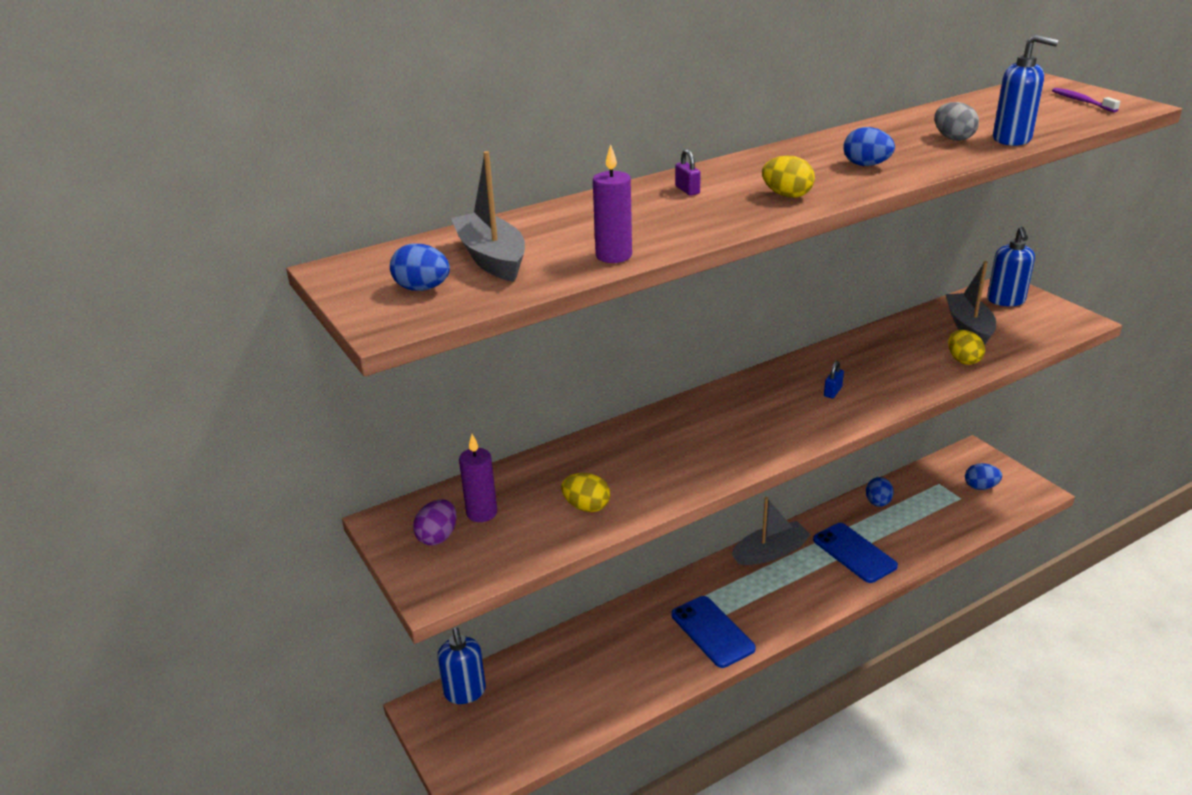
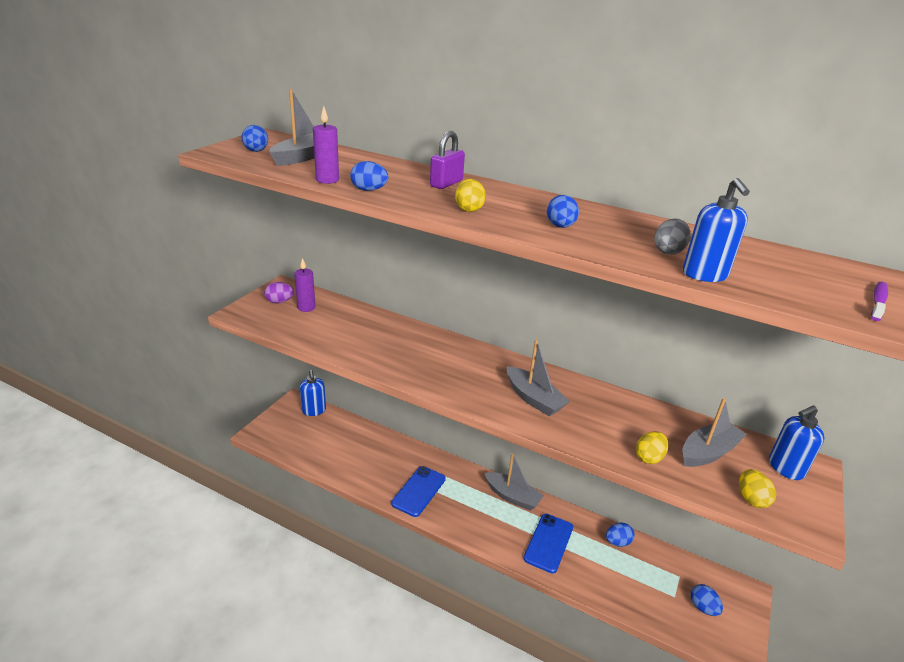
camera: 55 degrees right, 0 degrees up
blue soap dispenser [438,628,486,704] -> blue soap dispenser turned 60 degrees counterclockwise [300,370,326,416]
yellow egg [561,473,610,512] -> yellow egg moved to [739,469,776,508]
purple padlock [675,149,701,195] -> purple padlock [430,131,465,189], size x1.77
blue padlock [824,361,844,398] -> grey boat [507,339,570,416]
none -> blue egg [350,161,388,191]

